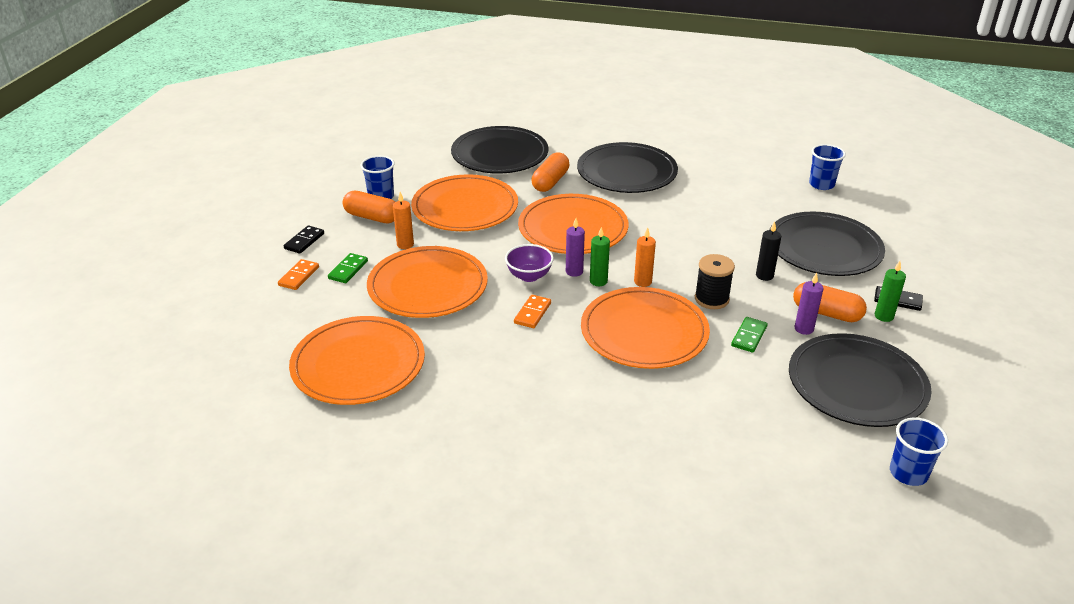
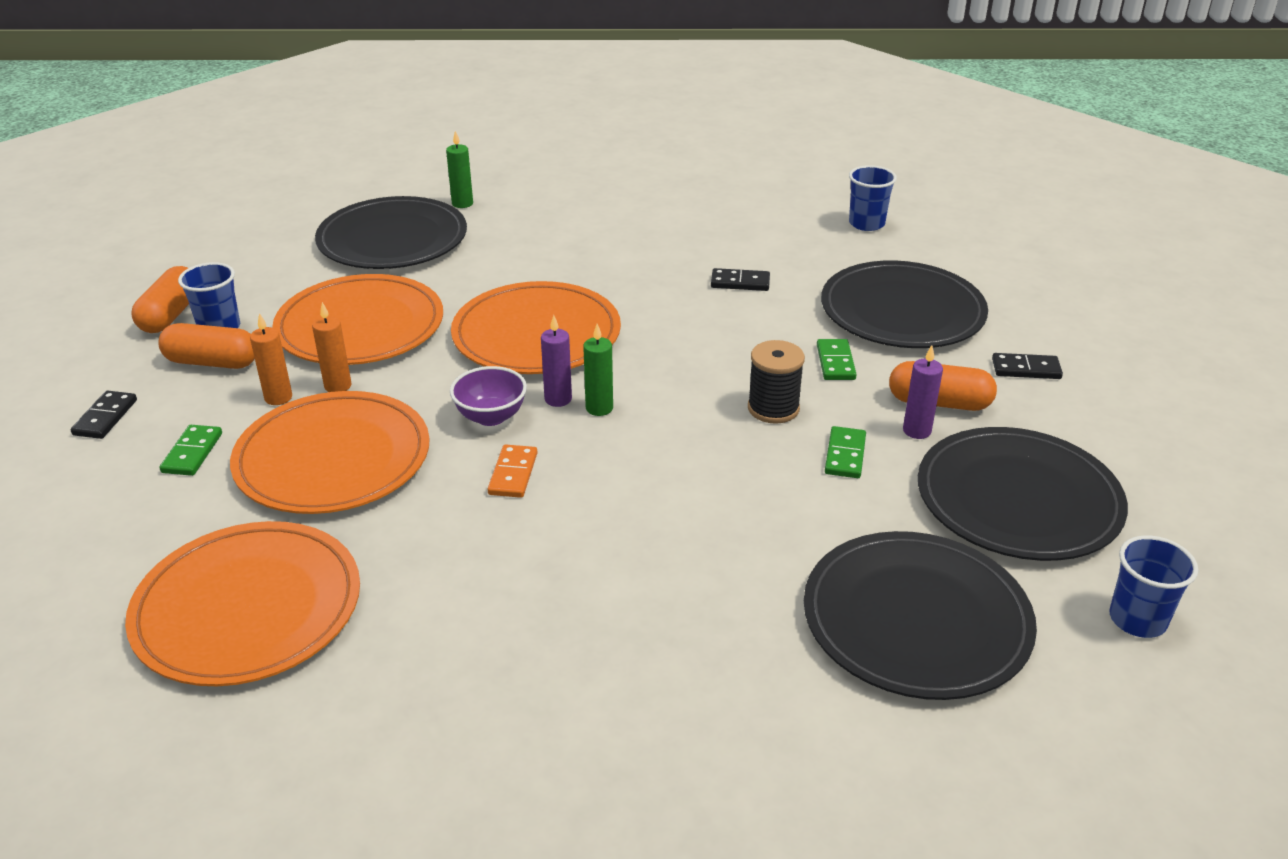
camera: 15 degrees left, 0 degrees up
orange domino [278,259,319,290] -> none
orange capsule [531,152,569,192] -> orange capsule moved to [132,266,189,333]
black plate [577,142,678,193] -> black plate moved to [804,531,1037,700]
orange plate [581,287,710,369] -> none
orange candle [634,227,656,287] -> orange candle moved to [312,302,352,392]
black candle [756,221,781,281] -> green domino [817,339,857,380]
green candle [875,261,906,322] -> green candle moved to [446,131,473,208]
none -> black domino [711,268,770,291]

